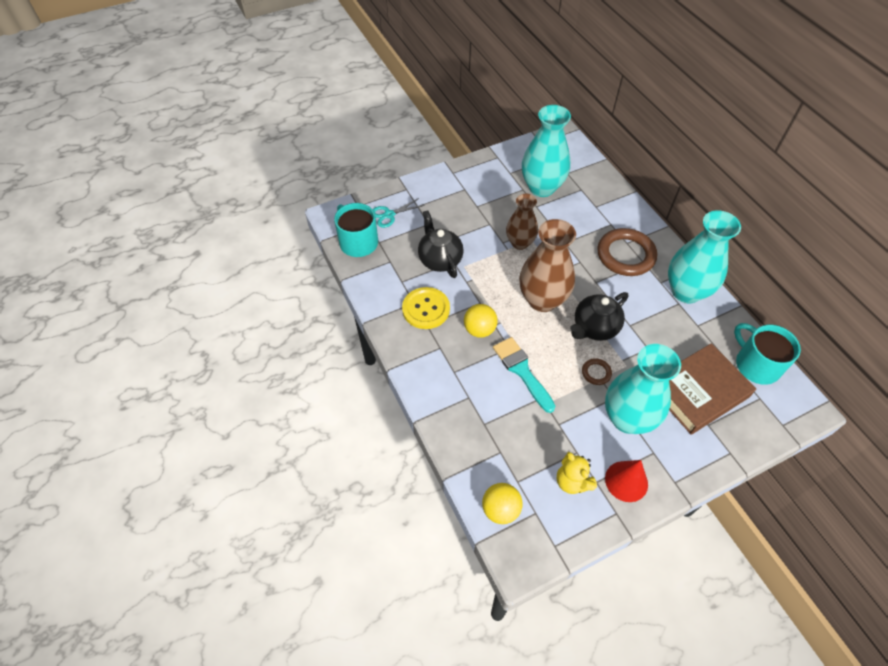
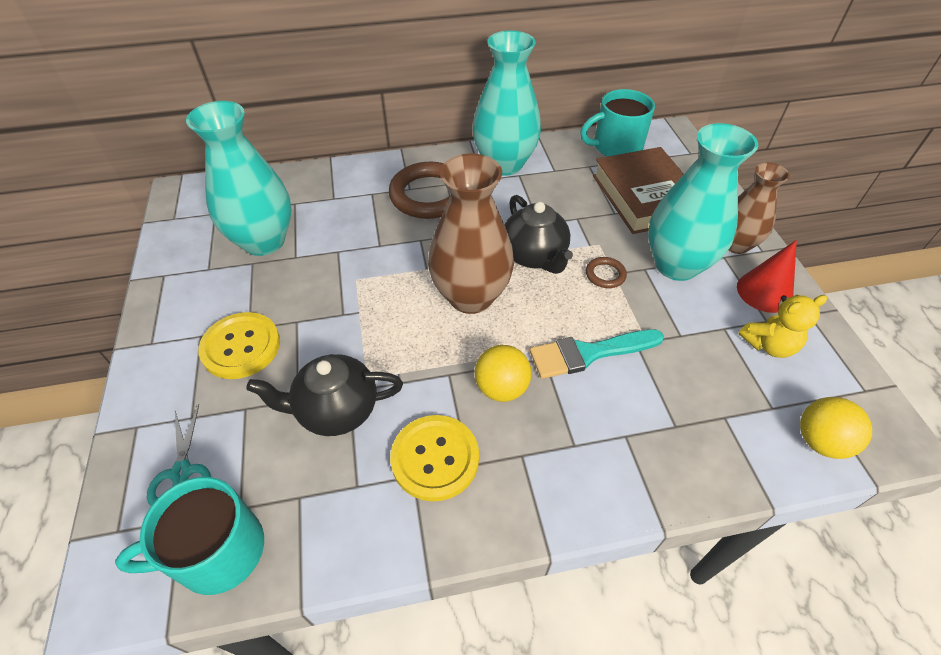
camera: 75 degrees left, 5 degrees down
brown vase [506,194,538,250] -> brown vase moved to [728,163,790,254]
none -> yellow button [198,312,280,379]

